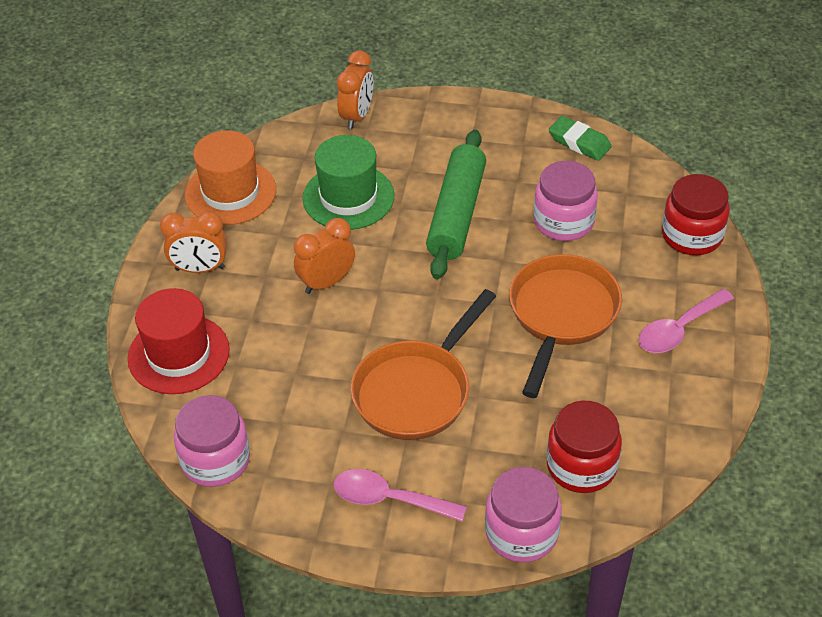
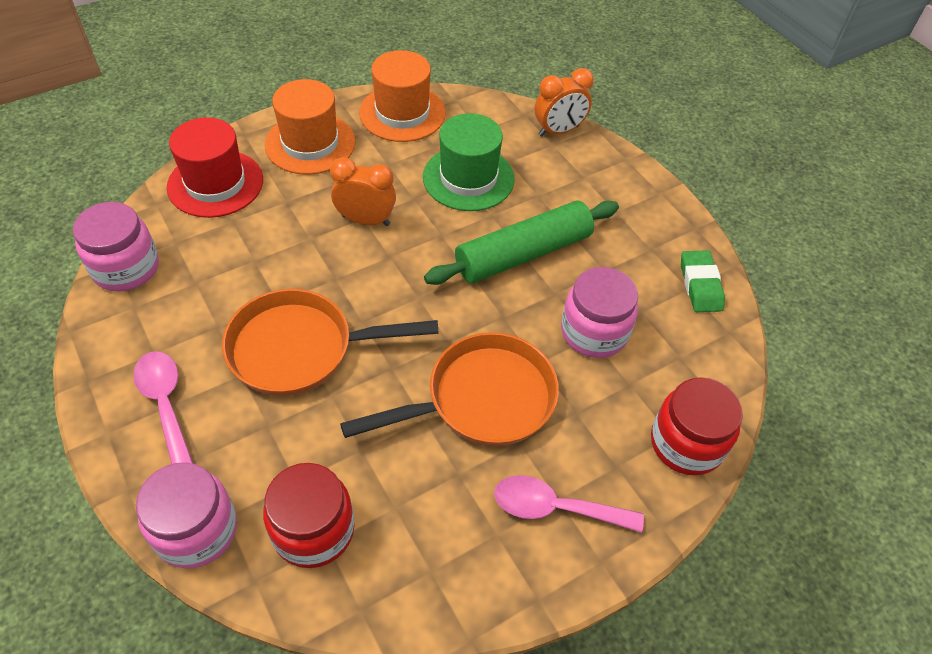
camera: 45 degrees right, 5 degrees up
orange clock [160,211,227,273] -> orange hat [265,79,356,175]

